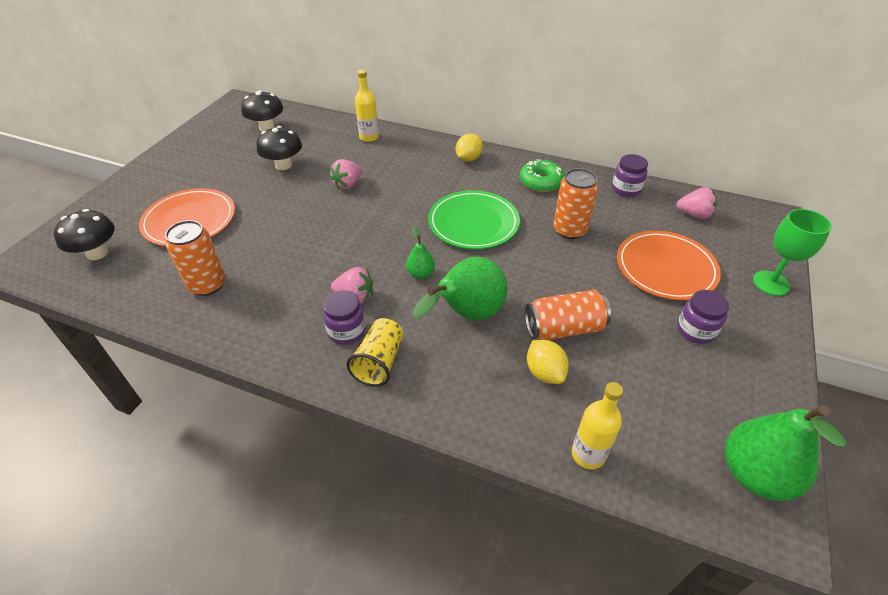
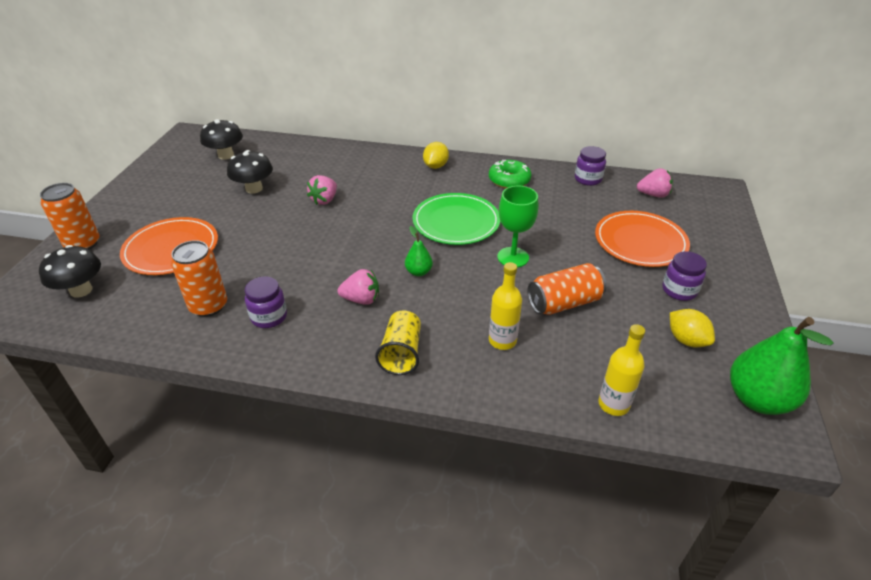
camera: 10 degrees left, 5 degrees down
purple jar [323,291,366,345] -> purple jar moved to [245,276,287,328]
yellow bottle [355,70,379,142] -> yellow bottle moved to [489,262,522,350]
green pear [413,257,507,320] -> none
yellow lemon [527,340,569,384] -> yellow lemon moved to [670,309,715,347]
orange can [553,168,598,239] -> orange can moved to [40,183,100,250]
green goblet [753,209,832,296] -> green goblet moved to [497,186,538,267]

